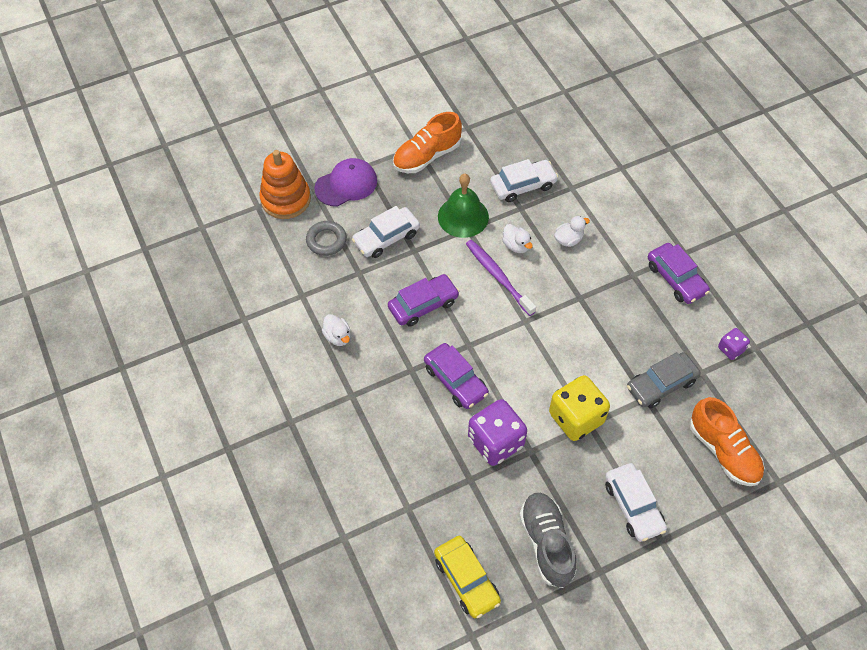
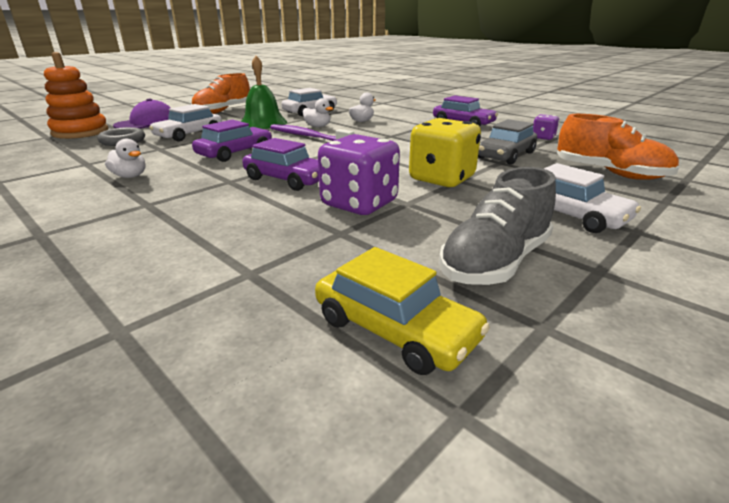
camera: 20 degrees left, 30 degrees down
grey shoe [519,492,577,588] -> grey shoe turned 105 degrees counterclockwise [439,167,556,285]

